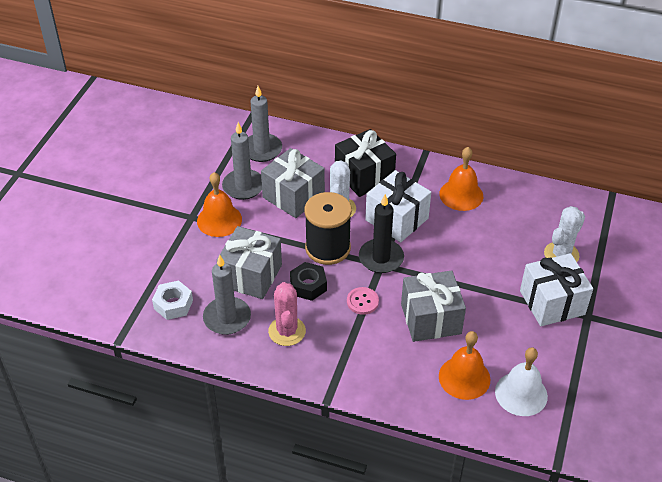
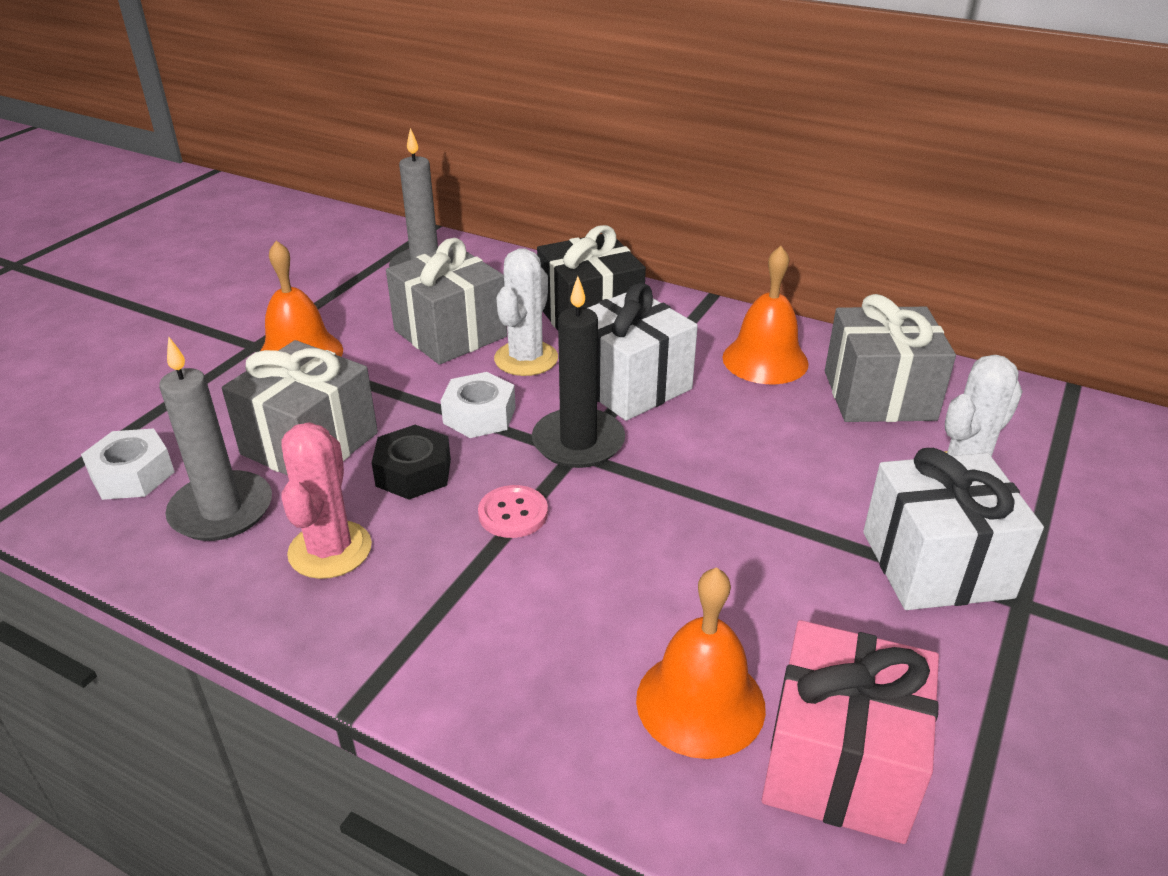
camera: 10 degrees right, 10 degrees down
grey candle [222,122,262,200] -> none
black spool [304,192,352,265] -> white nut [440,372,516,438]
grey gift [401,270,466,342] -> grey gift moved to [825,294,956,422]
white bell [495,347,548,416] -> pink gift [762,620,939,844]

